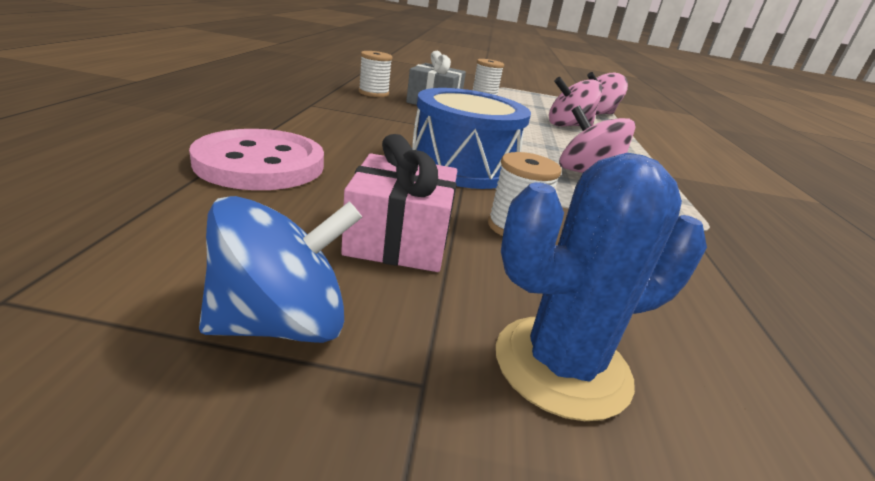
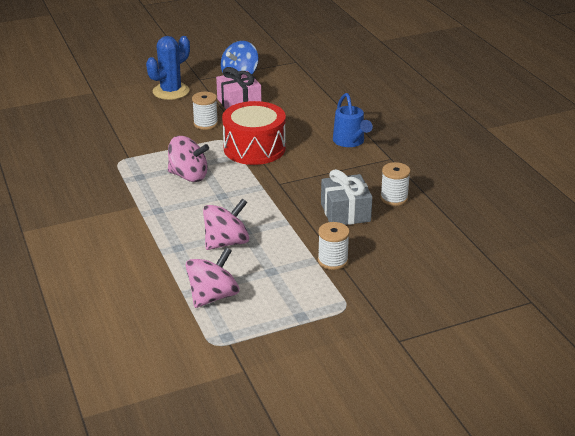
camera: 155 degrees right, 5 degrees up
pink button [189,129,324,190] -> none
blue drum [412,88,531,189] -> red drum [222,101,286,165]
none -> blue watering can [333,93,373,147]

